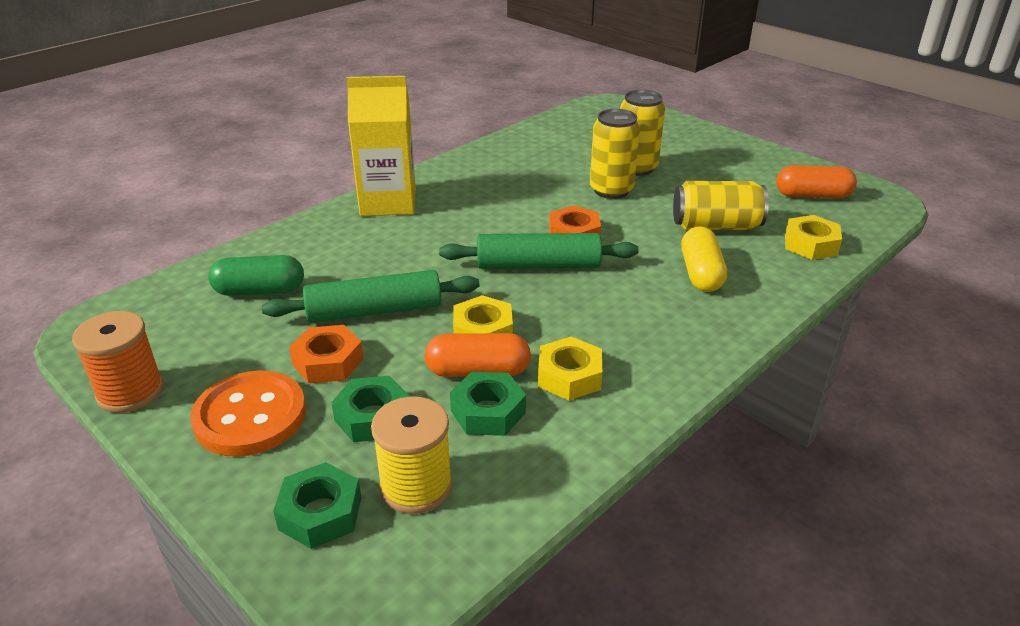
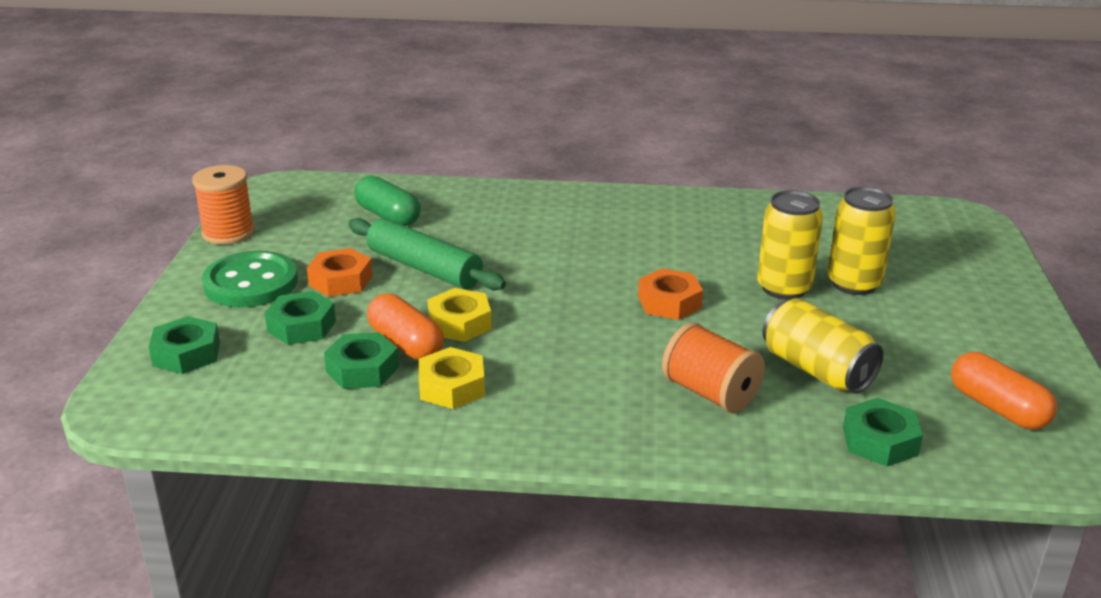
camera: 50 degrees right, 5 degrees down
orange button [190,370,306,457] -> green button [202,251,298,307]
yellow carton [347,76,416,216] -> none
yellow spool [371,396,453,514] -> none
green rolling pin [439,233,639,269] -> none
yellow capsule [681,226,727,292] -> orange spool [662,322,765,413]
yellow nut [785,215,842,260] -> green nut [843,398,923,467]

